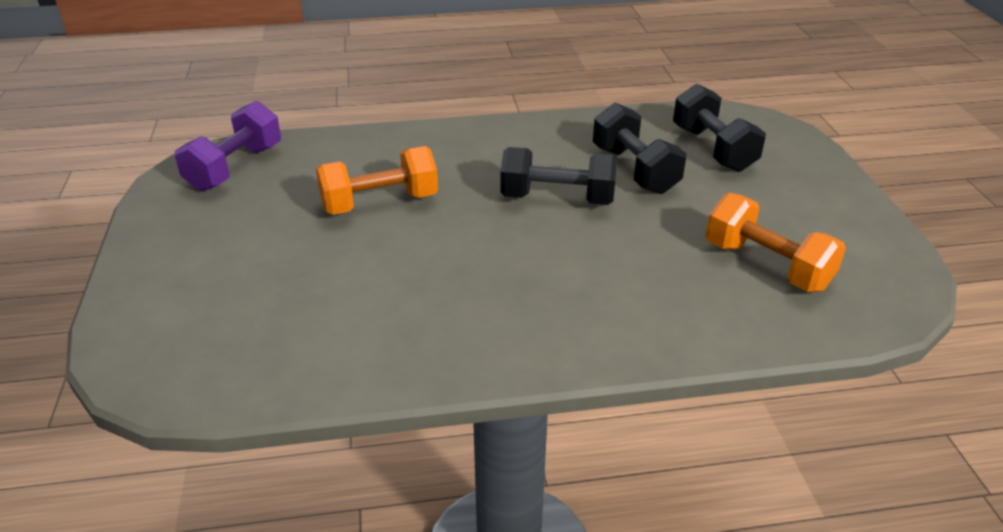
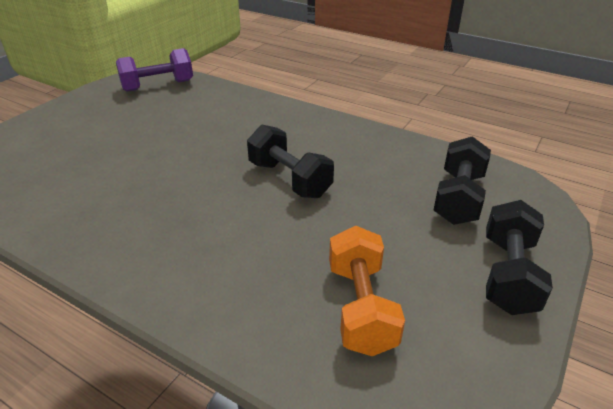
camera: 40 degrees right, 0 degrees up
orange dumbbell [316,146,438,215] -> none
black dumbbell [593,103,687,194] -> black dumbbell moved to [486,200,553,315]

